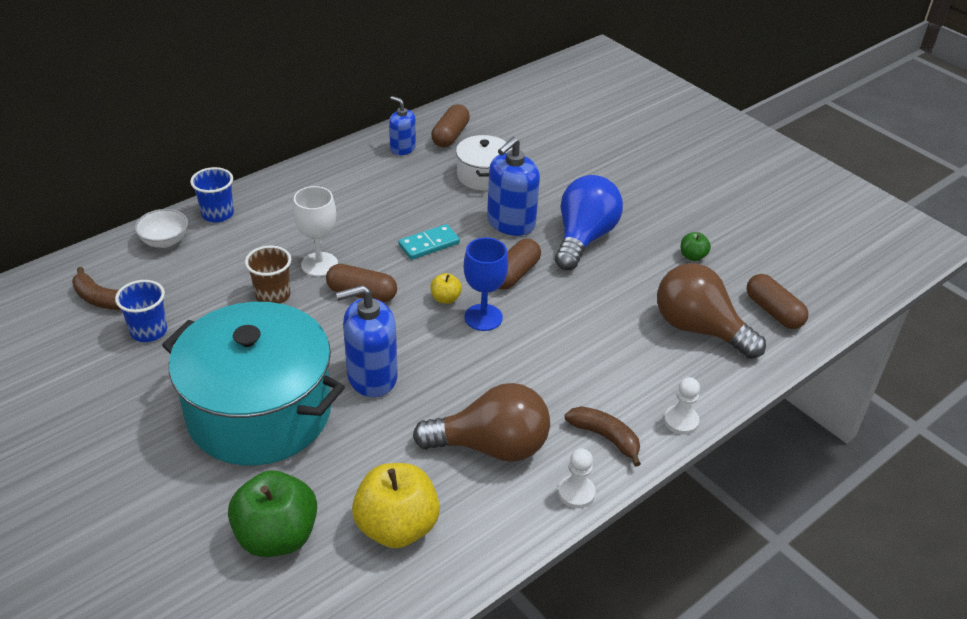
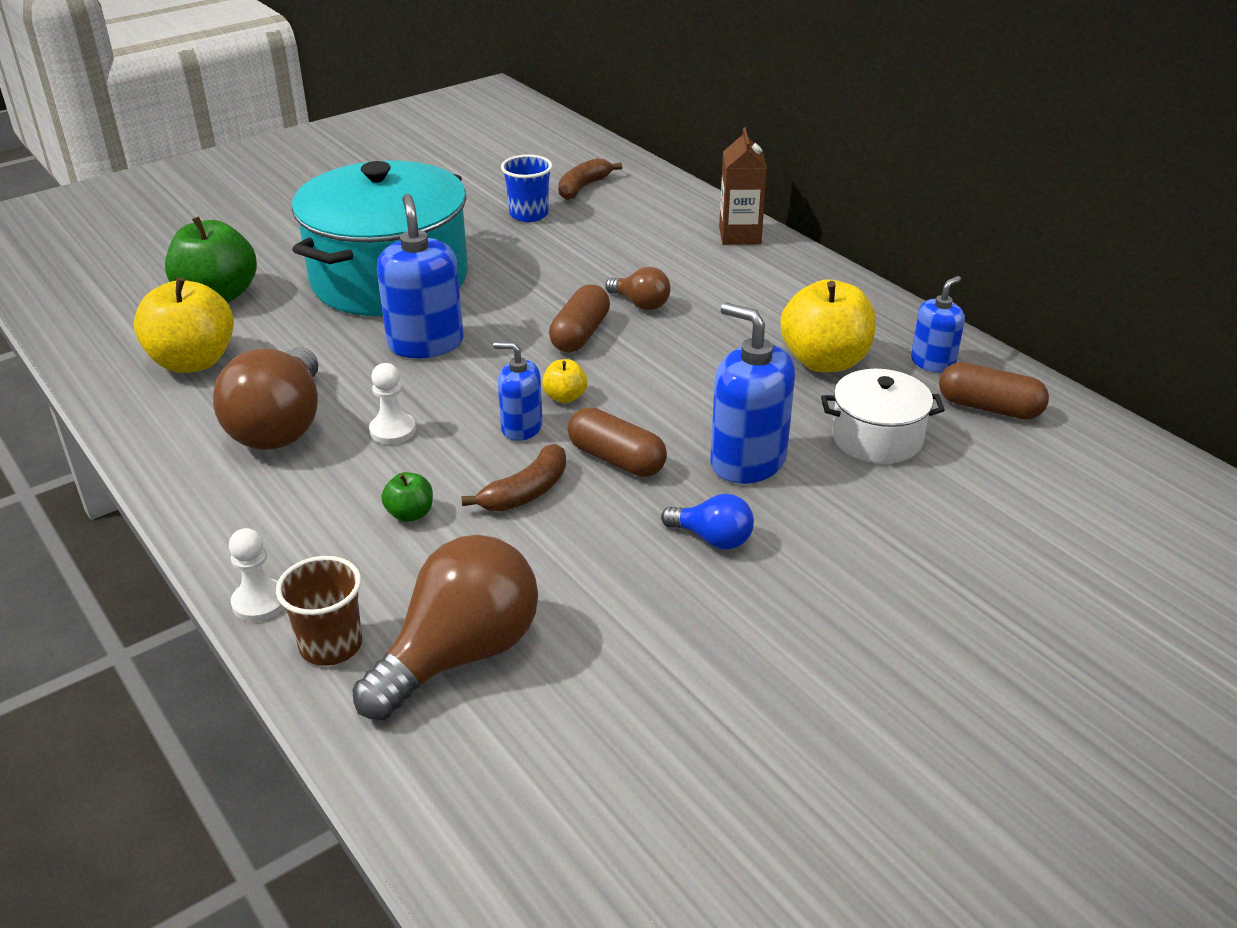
camera: 95 degrees right, 5 degrees down
white bowl [135,209,188,248] -> none
blue cup [190,167,234,223] -> brown carton [719,127,767,245]
brown cup [245,245,291,304] -> brown cup moved to [276,556,362,666]
white goblet [293,186,338,277] -> brown light bulb [605,267,671,310]
turquoise domino [398,224,460,260] -> none
blue goblet [464,238,508,331] -> blue soap dispenser [493,342,543,441]
blue light bulb [555,175,623,270] -> blue light bulb [661,494,754,549], size x0.50
white pawn [558,448,596,508] -> white pawn moved to [369,363,416,444]
brown banana [565,406,641,467] -> brown banana moved to [461,444,566,512]
green apple [681,232,711,261] -> green apple moved to [381,472,433,522]
brown capsule [747,274,808,329] -> none
none -> yellow apple [780,279,876,372]

